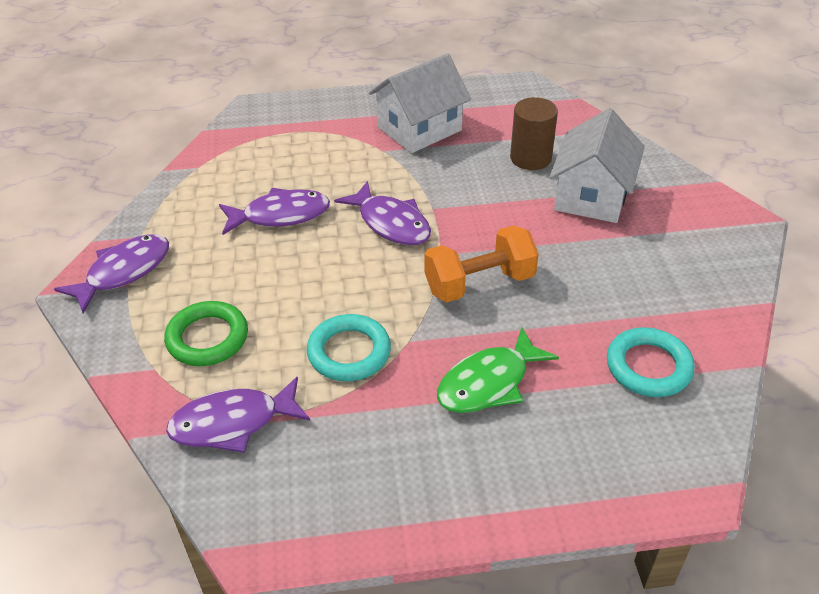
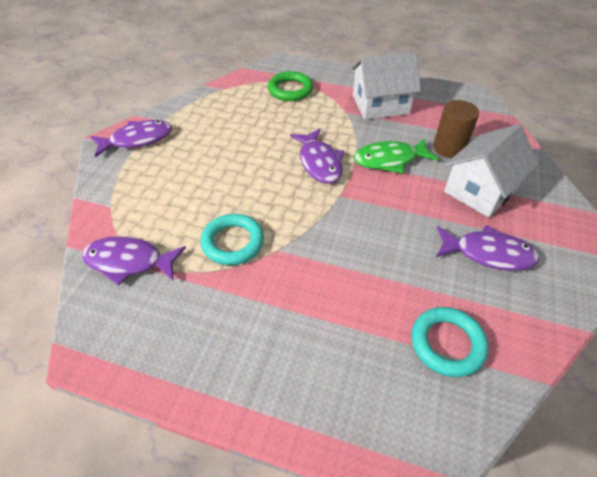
camera: 25 degrees right, 5 degrees up
green ring [164,301,248,366] -> green ring moved to [268,71,313,101]
purple fish [219,188,330,235] -> purple fish moved to [436,225,539,271]
orange dumbbell [424,225,539,302] -> none
green fish [437,327,559,413] -> green fish moved to [354,138,438,173]

